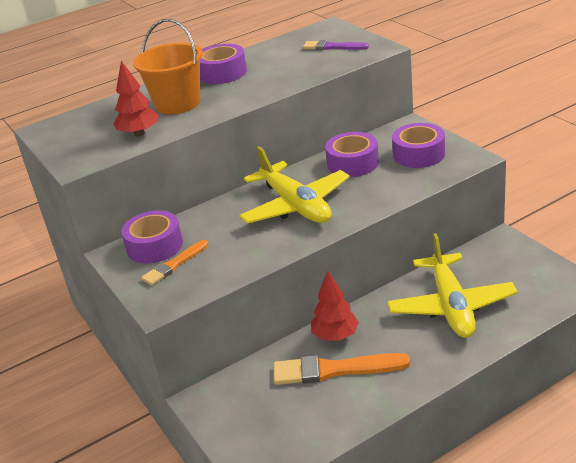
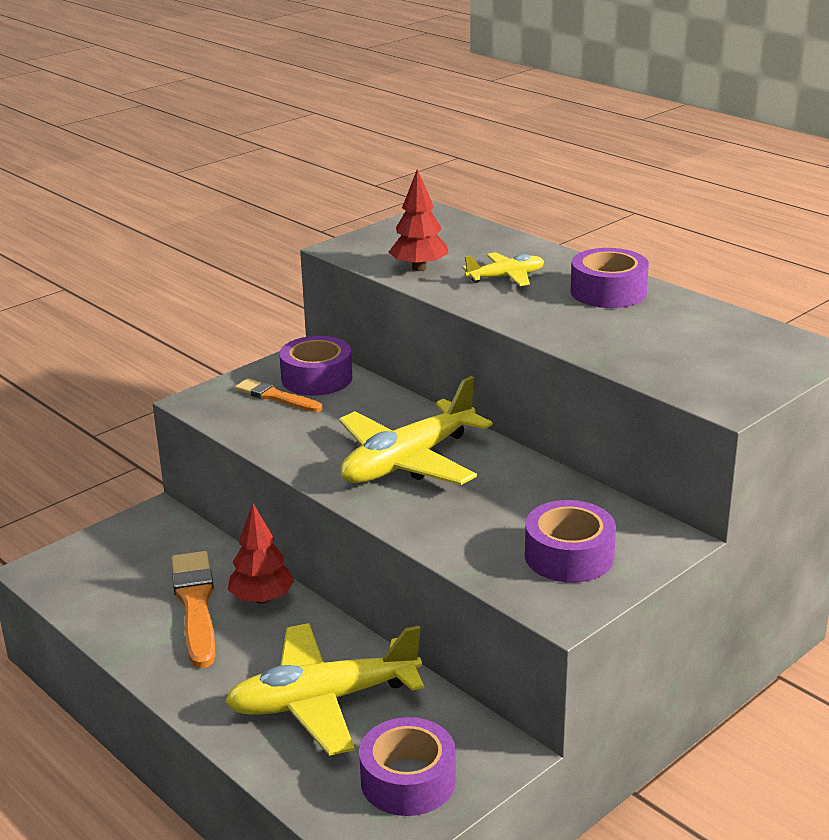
camera: 75 degrees right, 5 degrees down
orange bucket [133,19,203,114] -> yellow plane [462,252,544,286]
purple brush [303,40,369,50] -> none
purple tape [325,132,379,177] -> purple tape moved to [359,717,456,816]

